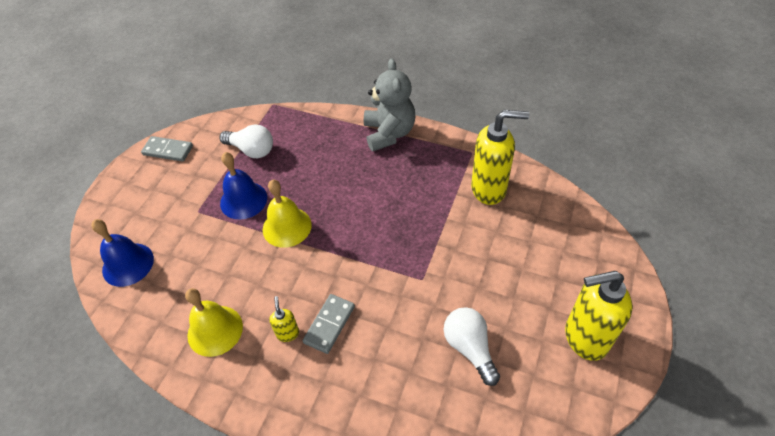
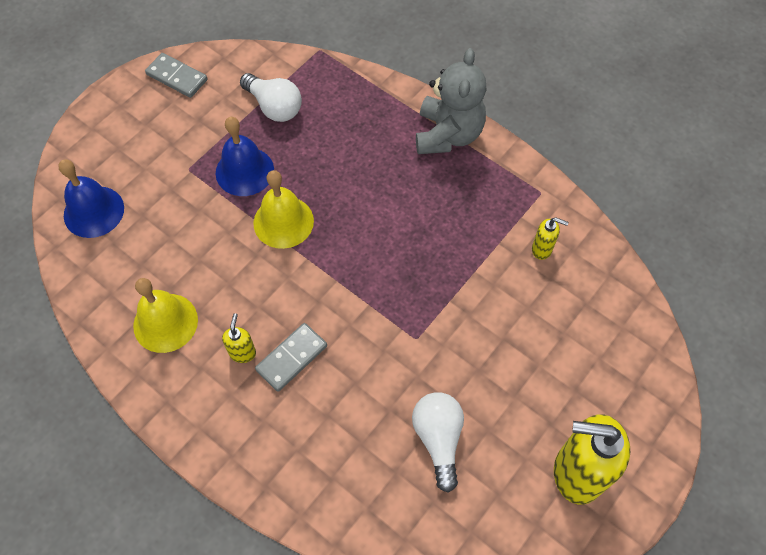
camera: 15 degrees right, 10 degrees up
yellow soap dispenser [471,110,529,205] -> yellow soap dispenser [532,217,569,260], size x0.46

